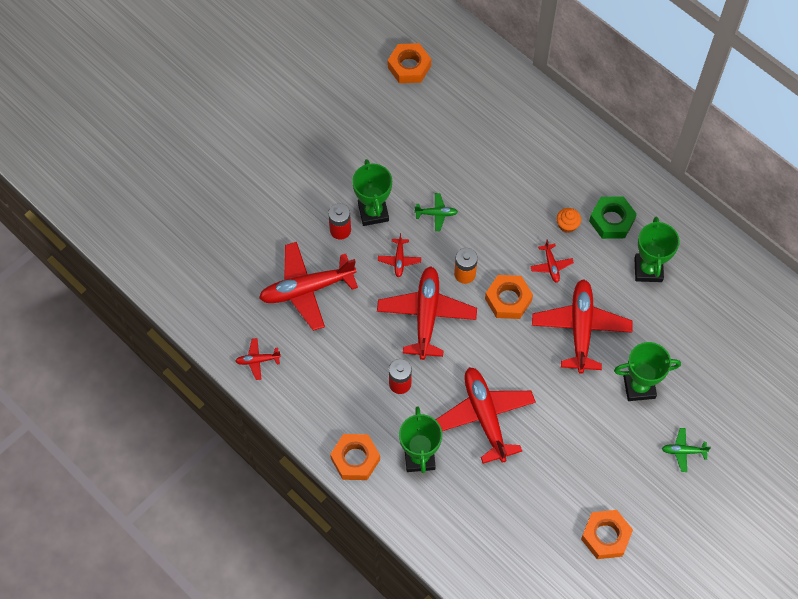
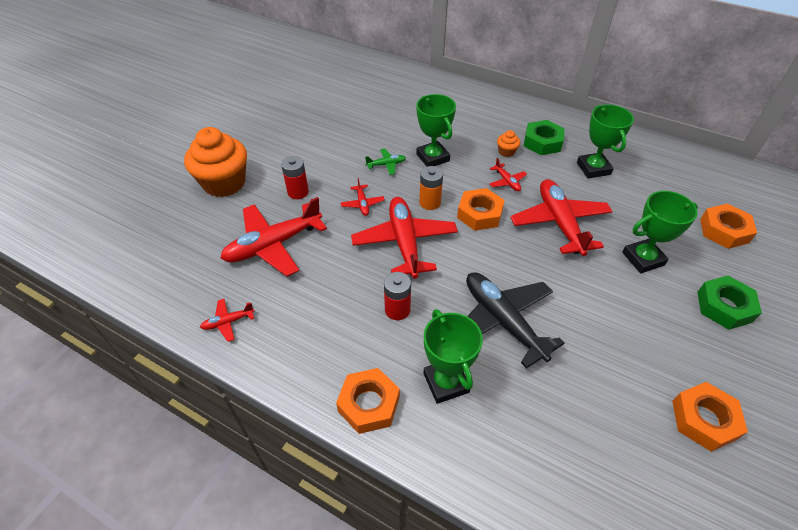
camera: 15 degrees left, 15 degrees down
green trophy [352,159,392,226] -> green trophy moved to [416,94,456,167]
orange nut [388,43,431,83] -> orange nut moved to [700,204,757,249]
red plane [435,367,536,464] -> black plane [466,272,565,369]
green plane [662,428,711,472] -> green nut [698,276,762,330]
none -> orange cupcake [184,127,247,197]

